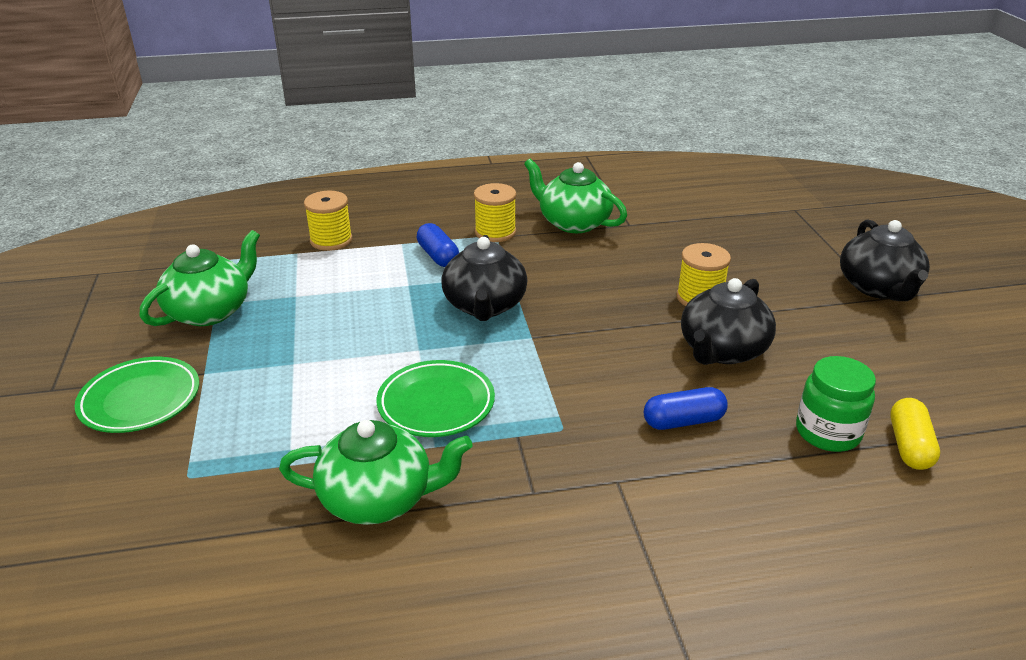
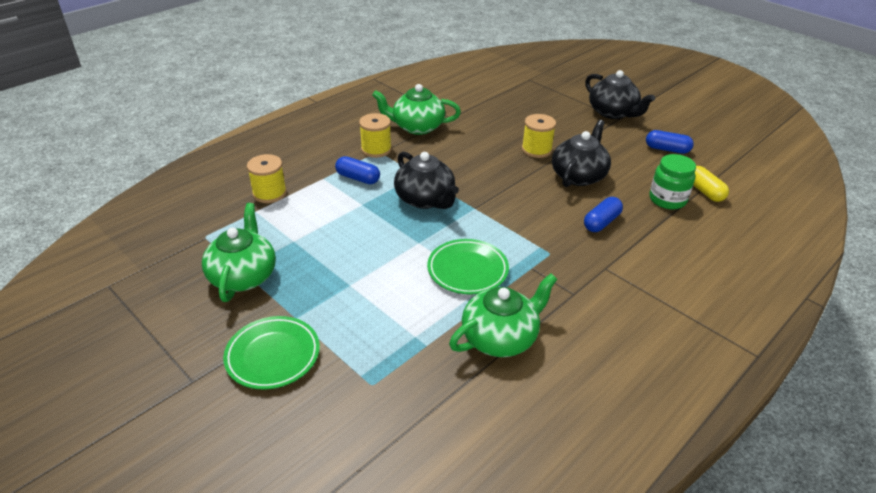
camera: 35 degrees left, 5 degrees up
black teapot [681,278,776,365] -> black teapot turned 150 degrees counterclockwise [552,120,611,187]
none -> blue capsule [646,130,694,154]

